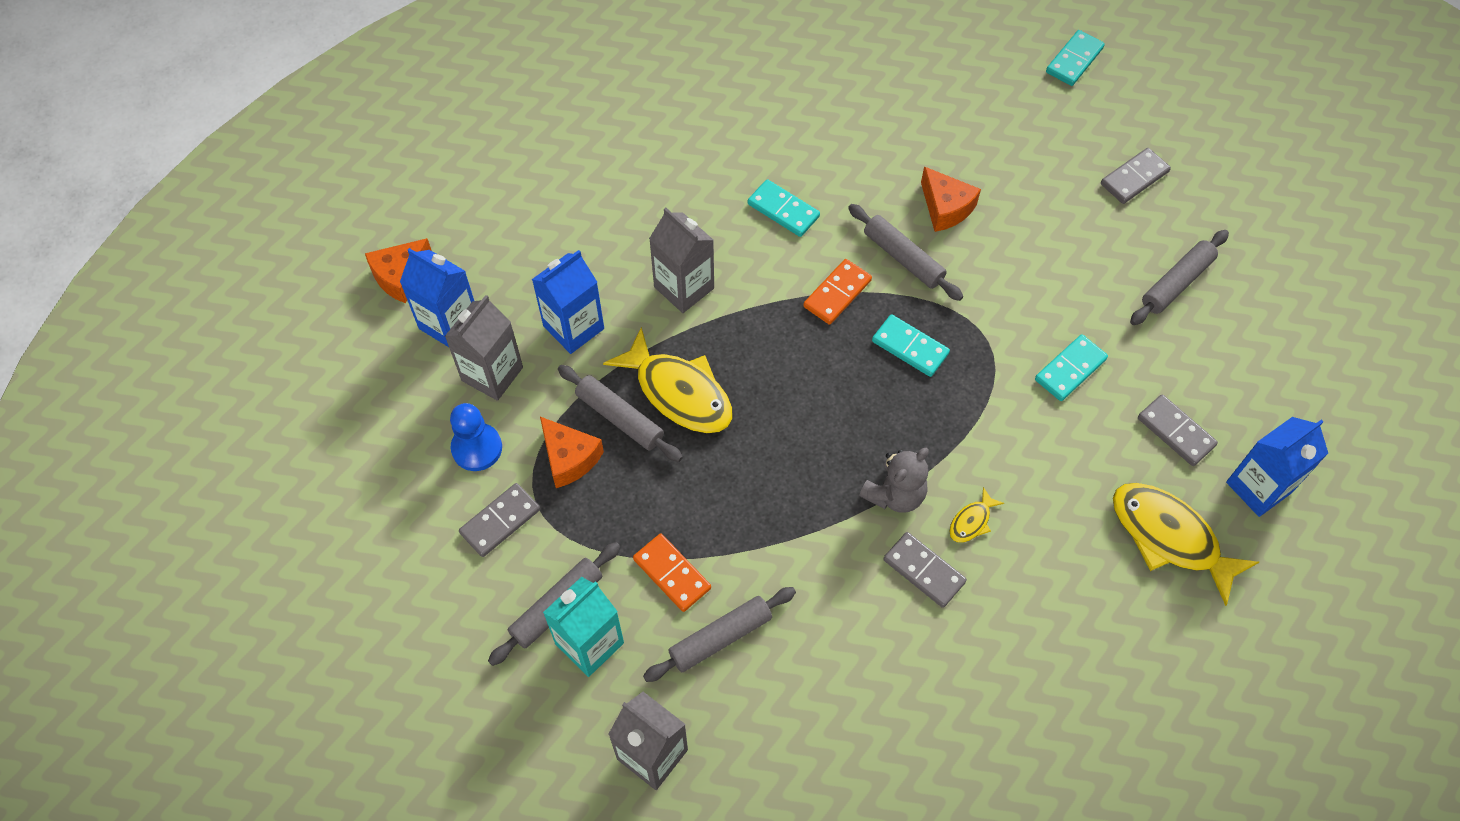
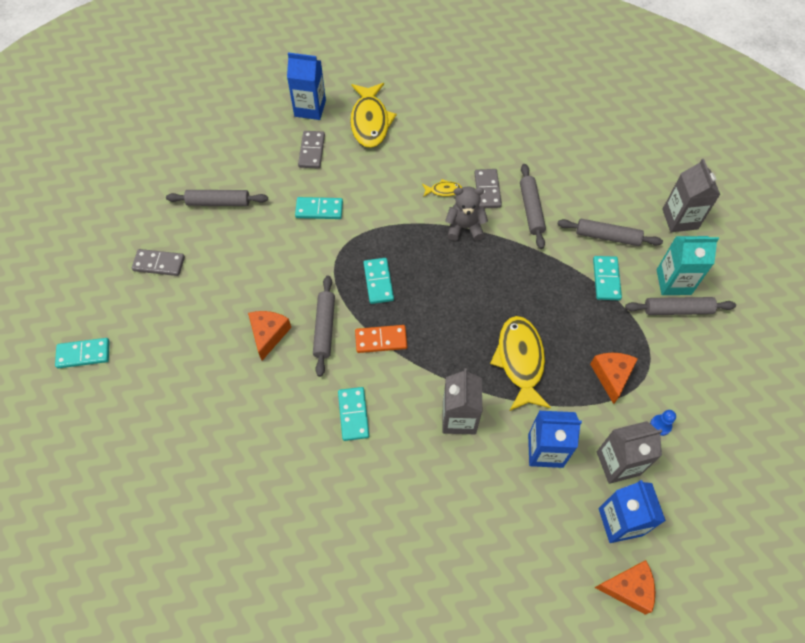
camera: 135 degrees left, 0 degrees up
blue pawn [450,403,502,471] -> blue pawn [650,410,676,436], size x0.58
grey domino [459,483,540,557] -> none
grey rolling pin [558,365,683,462] -> grey rolling pin moved to [520,164,546,249]
orange domino [633,534,711,612] -> turquoise domino [593,256,622,300]

